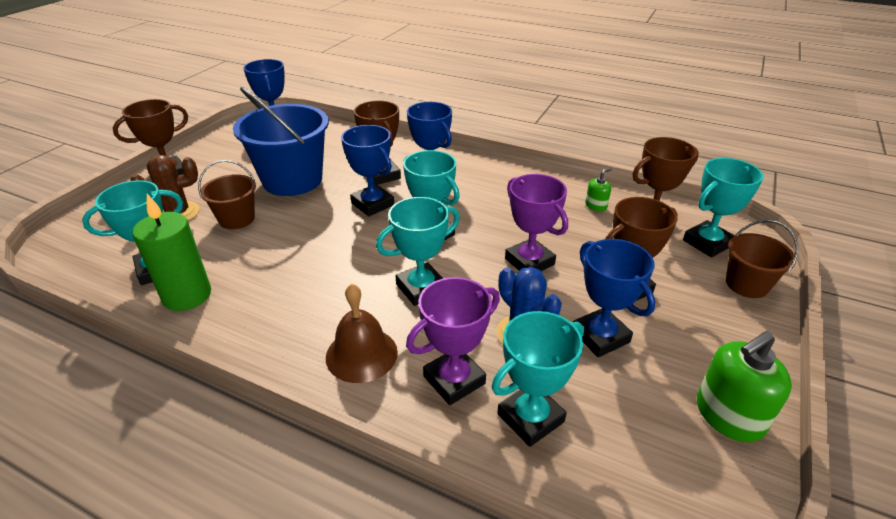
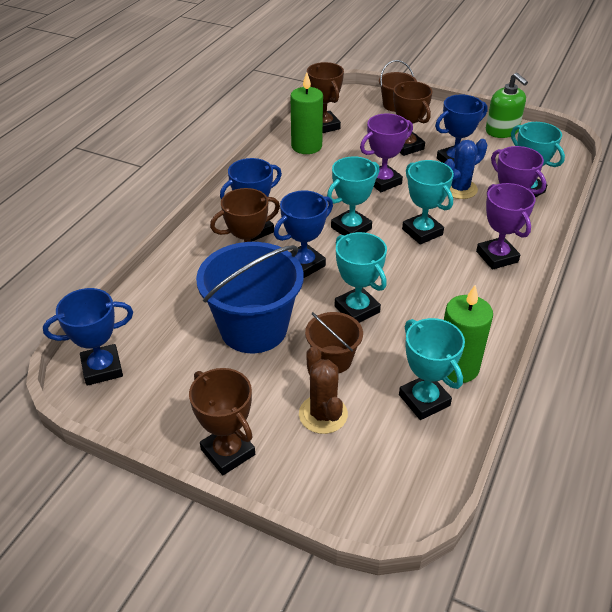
camera: 90 degrees left, 5 degrees up
brown bell [326,284,398,383] -> purple trophy [476,183,536,270]
green soap dispenser [585,168,612,212] -> green candle [290,72,323,154]
turquoise trophy [683,158,763,257] -> turquoise trophy moved to [334,232,387,323]

